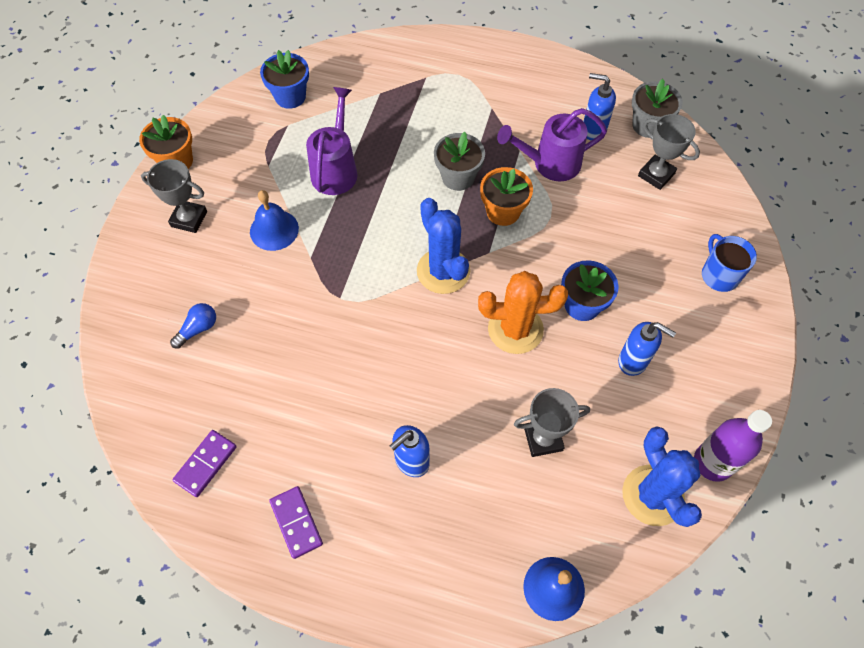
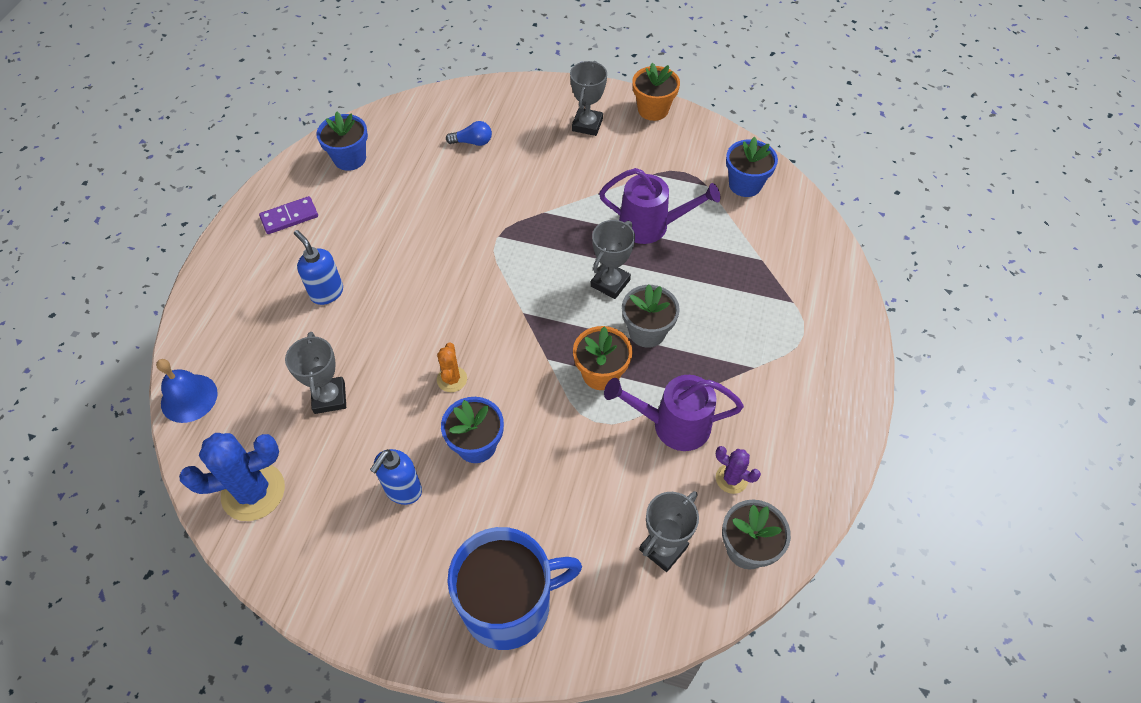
camera: 90 degrees right, 5 degrees down
blue light bulb [170,303,216,349] -> blue light bulb turned 45 degrees counterclockwise [446,121,492,146]
purple domino [172,430,237,497] -> blue flower pot [316,112,368,171]
blue bell [250,190,299,251] -> none
blue cactus [417,198,470,294] -> none
orange cactus [478,271,568,354] -> orange cactus [437,343,467,392], size x0.52
purple watering can [497,108,607,181] -> purple watering can turned 75 degrees counterclockwise [604,375,744,451]
blue soap dispenser [583,73,616,141] -> purple cactus [716,446,761,494]
purple bottle [694,410,772,482] -> none
blue mug [702,234,757,292] -> blue mug [447,527,582,650], size x1.83
none -> grey trophy [591,220,635,299]

